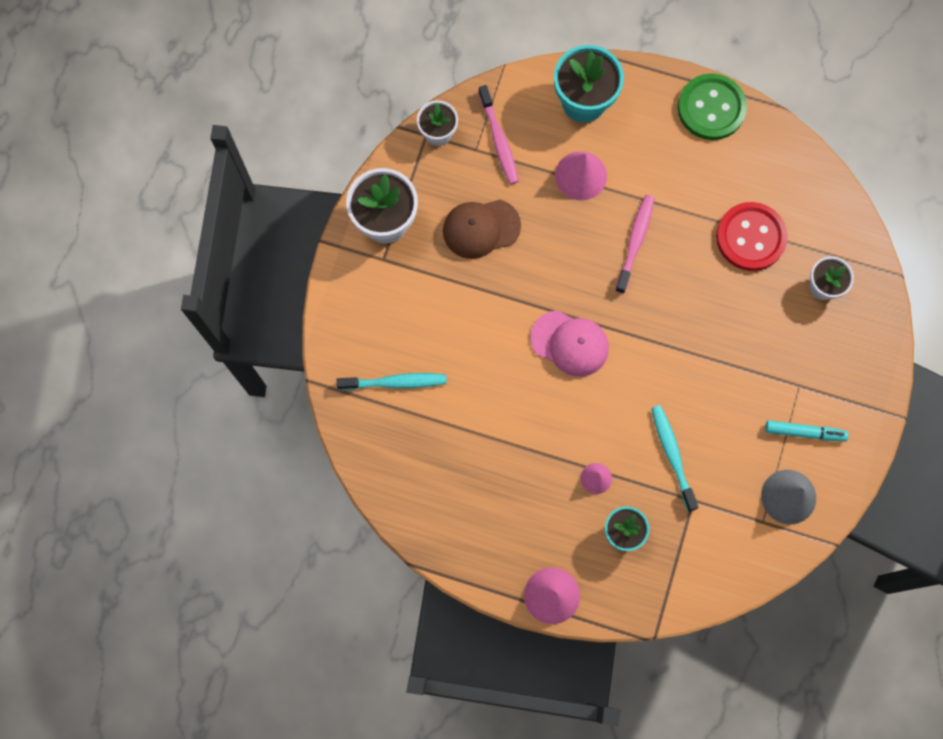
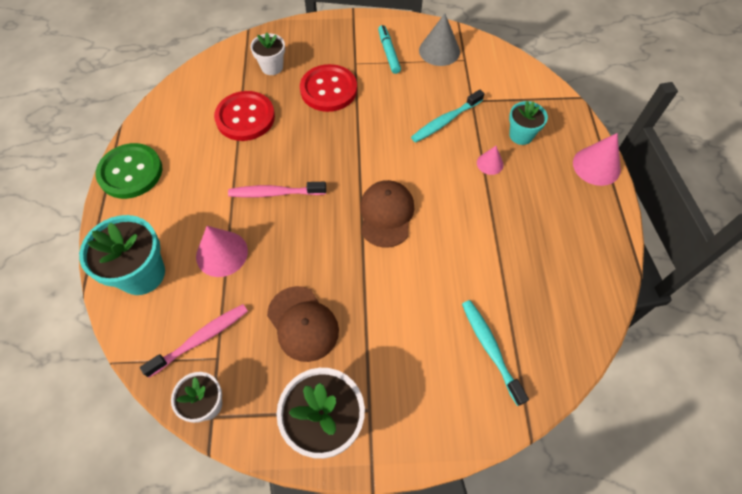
camera: 110 degrees left, 15 degrees down
pink cap [530,310,609,377] -> brown cap [360,180,414,248]
none -> red button [300,64,357,112]

